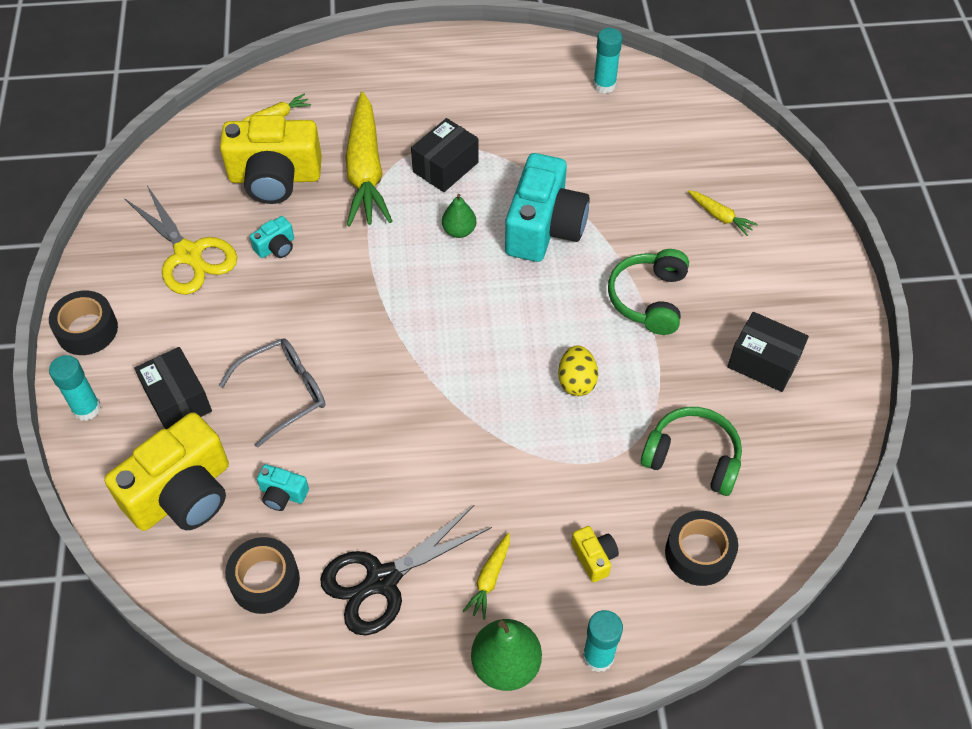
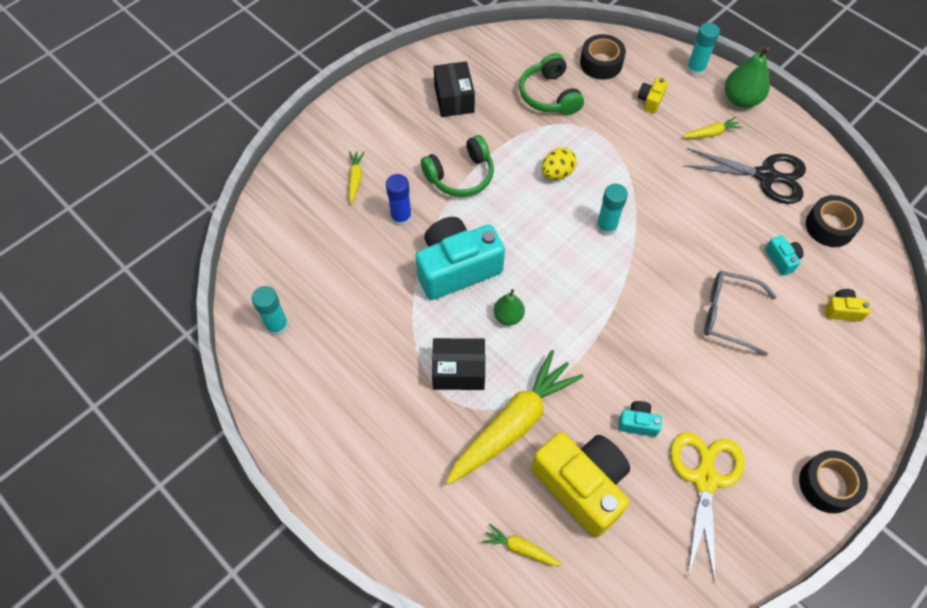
camera: 130 degrees left, 5 degrees up
turquoise glue stick [49,355,101,421] -> turquoise glue stick moved to [596,184,628,236]
yellow camera [104,412,229,531] -> yellow camera [825,289,871,321], size x0.43
black box [134,347,212,429] -> none
none -> blue glue stick [386,174,412,227]

